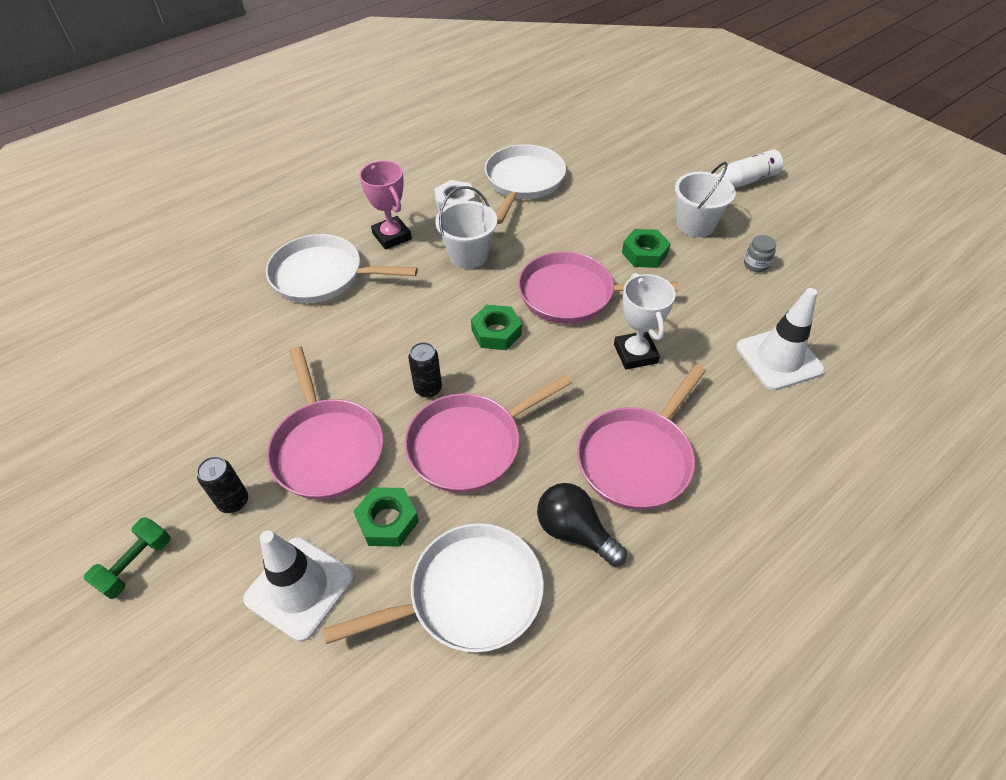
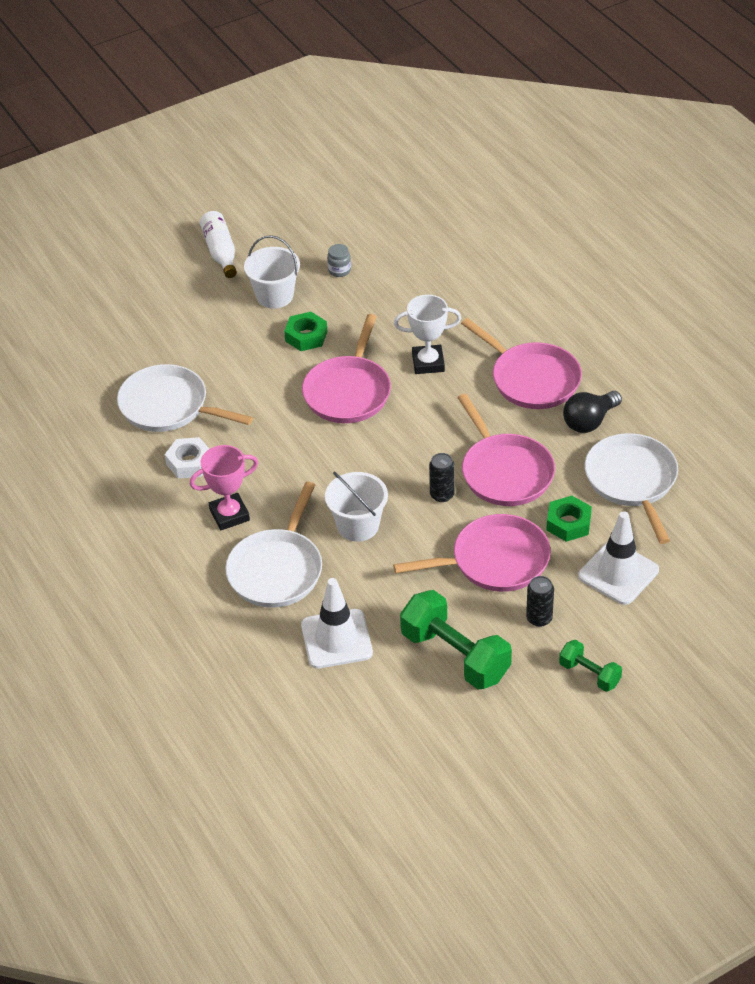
camera: 80 degrees left, 5 degrees down
white bucket [435,186,497,269] -> white bucket moved to [325,472,388,542]
green nut [471,305,522,350] -> none
white traffic cone [736,288,825,390] -> white traffic cone moved to [301,578,373,669]
none -> green dumbbell [400,590,512,689]

